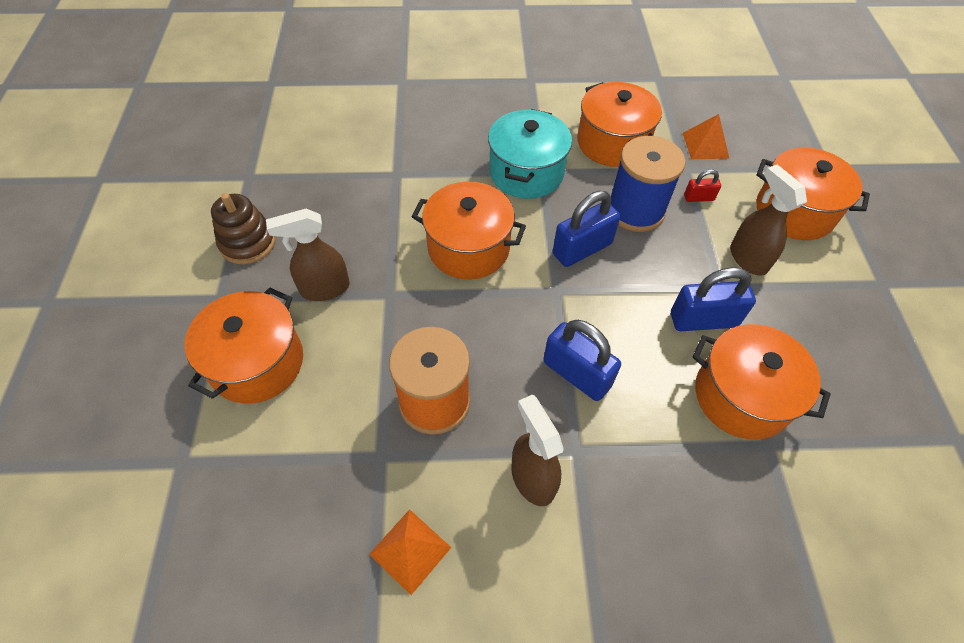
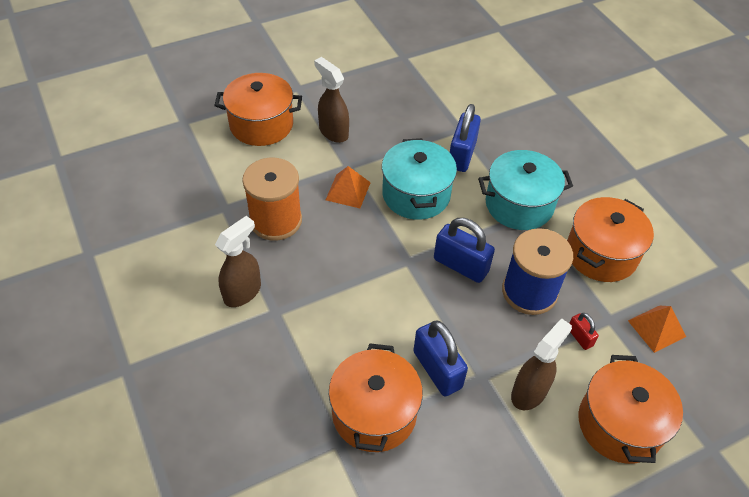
camera: 65 degrees right, 5 degrees down
brown stacking toy [211,193,276,264] -> none
orange pyramid [369,509,451,595] -> orange pyramid moved to [326,166,371,208]
orange pot [412,182,526,279] -> turquoise pot [382,138,457,220]
blue padlock [543,320,621,401] -> blue padlock moved to [450,104,481,172]

